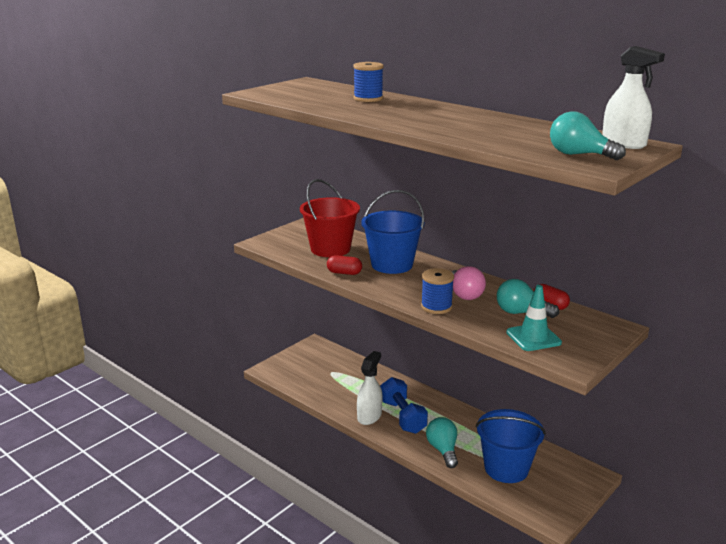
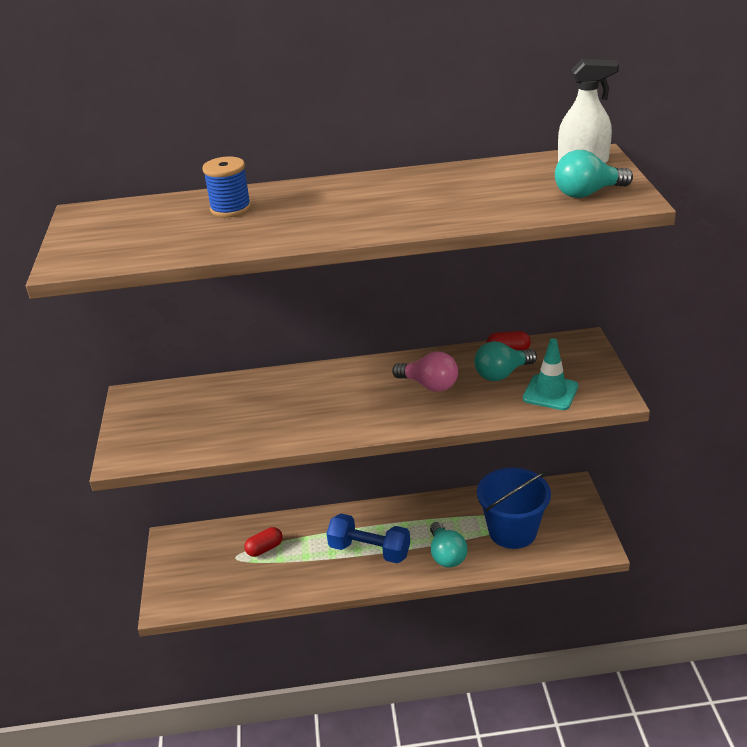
camera: 45 degrees left, 10 degrees up
red bucket [300,179,360,257] -> none
red capsule [327,255,362,275] -> red capsule moved to [244,527,283,557]
white spray bottle [357,351,383,425] -> none
blue bucket [361,190,425,274] -> none
blue spool [421,268,454,314] -> none
turquoise light bulb [426,417,458,468] -> turquoise light bulb turned 135 degrees counterclockwise [430,522,467,568]

